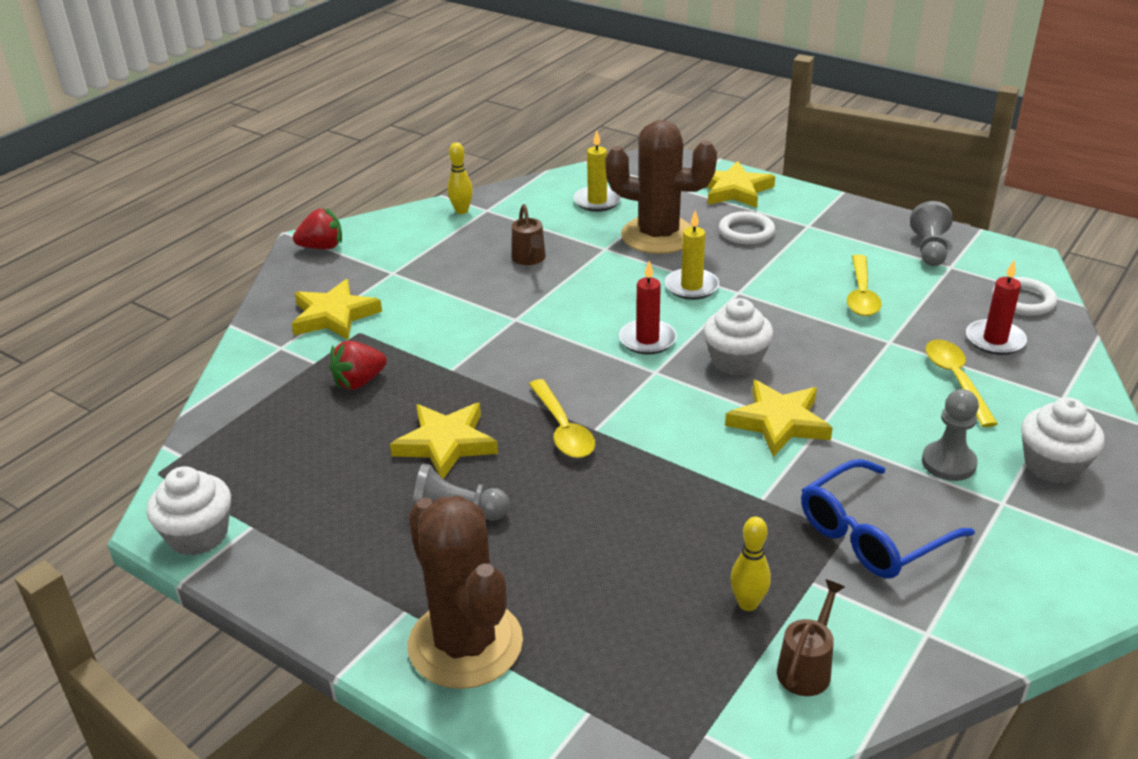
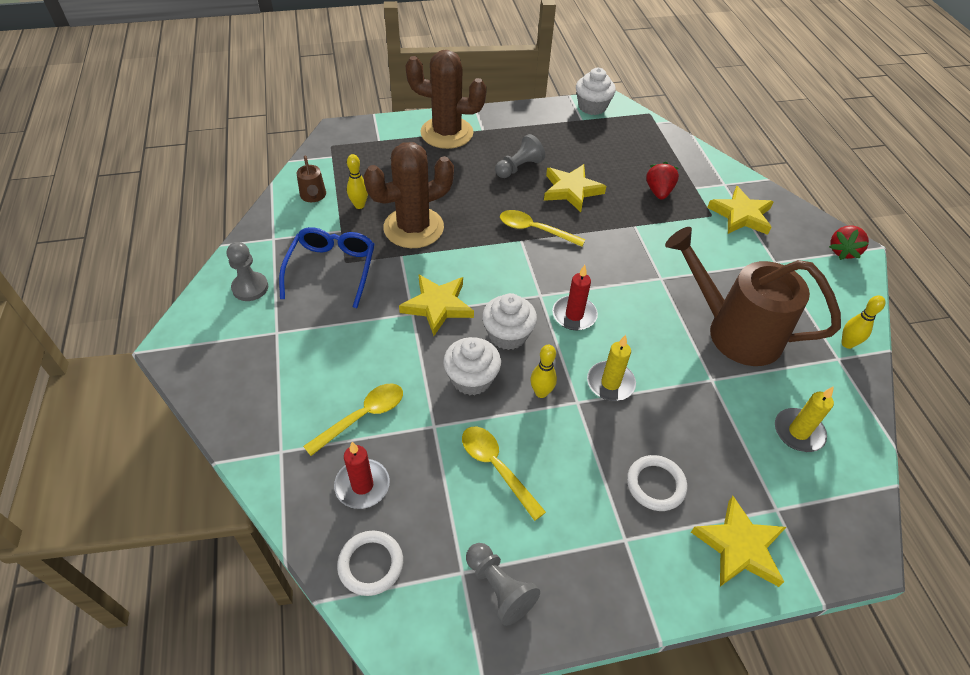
camera: 130 degrees right, 15 degrees up
brown watering can [512,204,546,265] -> brown watering can [665,227,841,366], size x2.40
brown cactus [605,120,717,254] -> brown cactus moved to [364,142,454,248]
grey pawn [922,389,979,481] -> grey pawn moved to [227,242,268,301]
yellow spoon [925,340,998,427] -> yellow spoon turned 75 degrees counterclockwise [303,384,403,456]
white cupcake [1021,397,1105,484] -> white cupcake moved to [443,337,501,396]
none -> yellow bowling pin [530,345,557,398]

